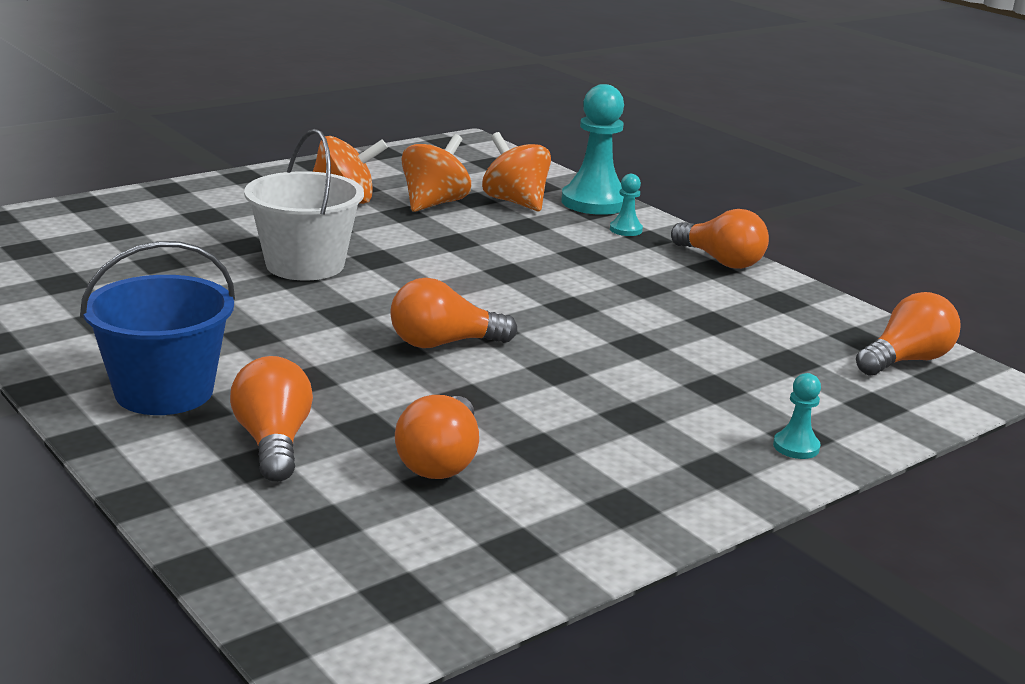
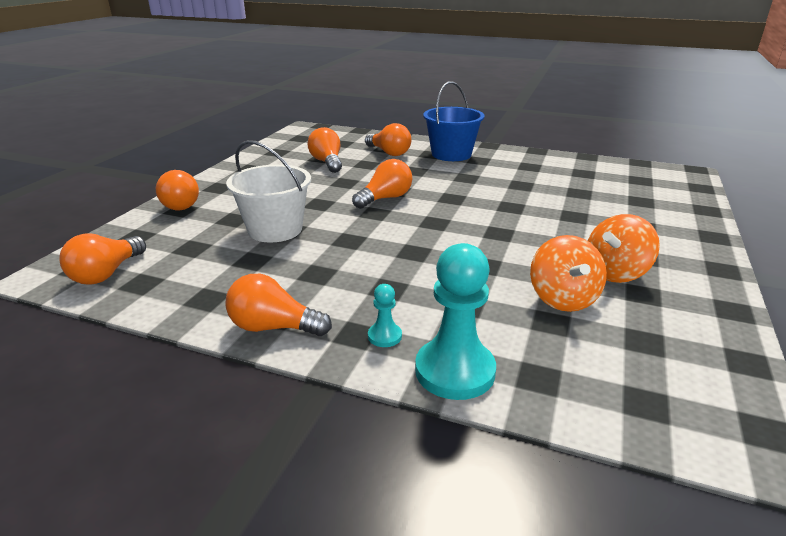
camera: 150 degrees right, 5 degrees up
white bucket [244,129,364,280] -> white bucket moved to [226,140,311,243]
orange spinning top [482,132,551,212] -> none
turquoise pawn [773,373,821,459] -> orange light bulb [156,170,199,210]

